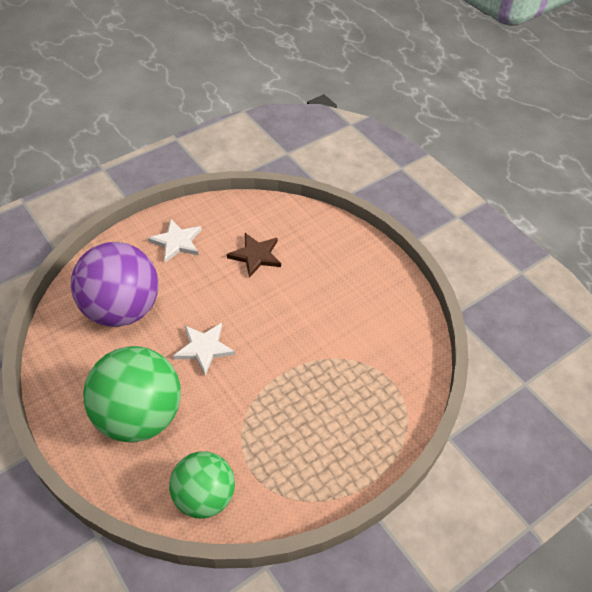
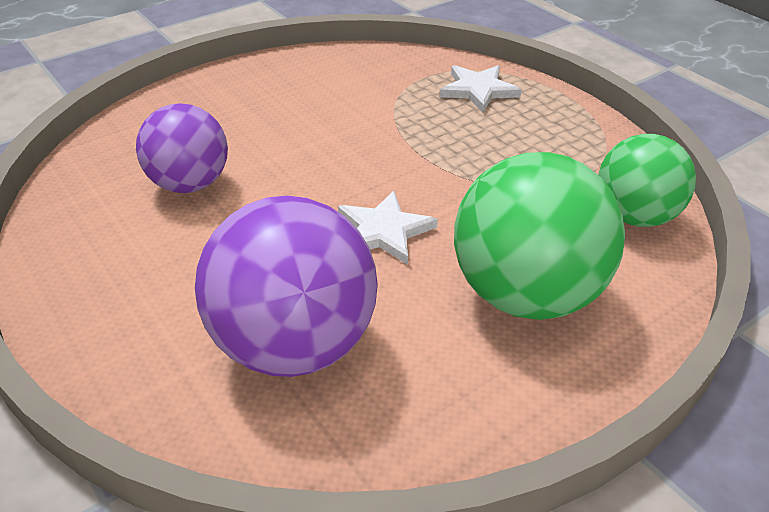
camera: 90 degrees left, 10 degrees down
white star [148,219,202,263] -> white star moved to [439,65,522,113]
brown star [227,233,281,278] -> purple ball [136,103,228,193]

